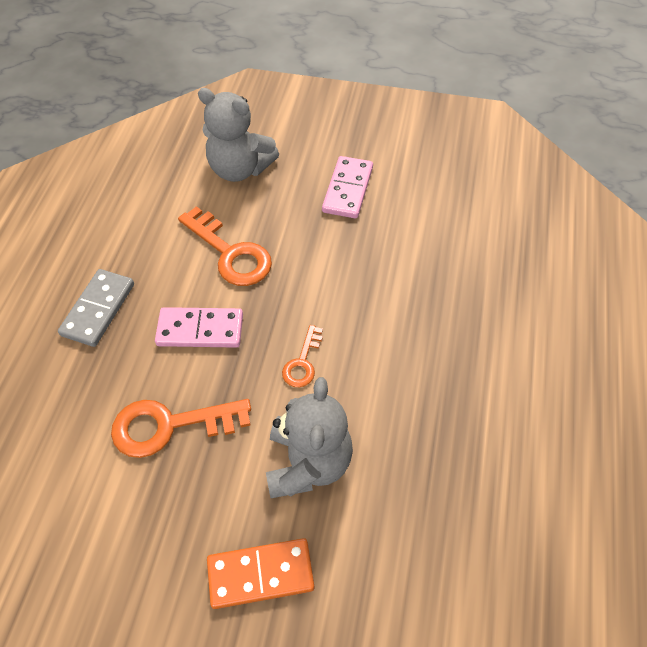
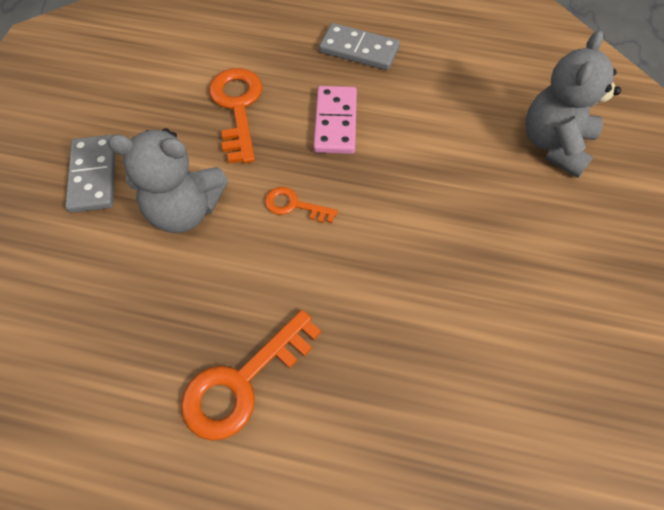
camera: 90 degrees right, 5 degrees up
orange key [178,206,272,286] -> orange key moved to [181,310,321,441]
orange domino [207,538,315,609] -> grey domino [65,135,116,213]
pink domino [322,156,373,219] -> none

